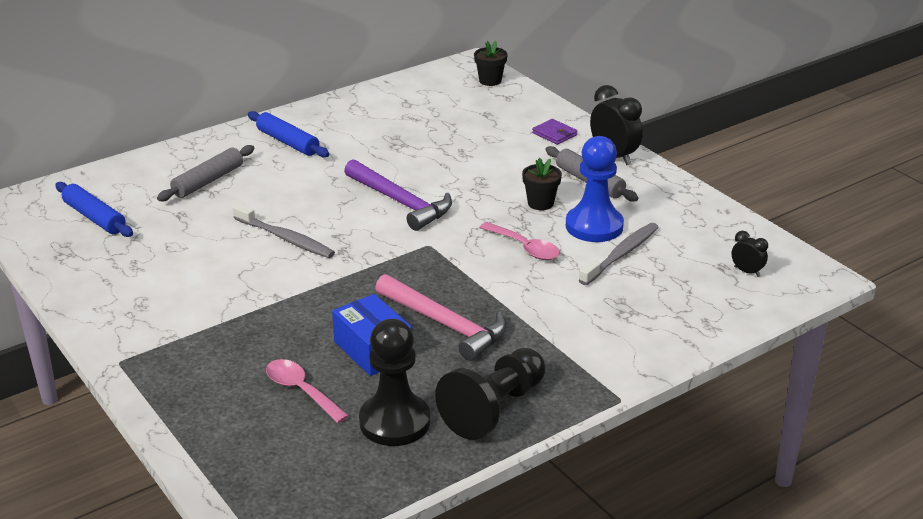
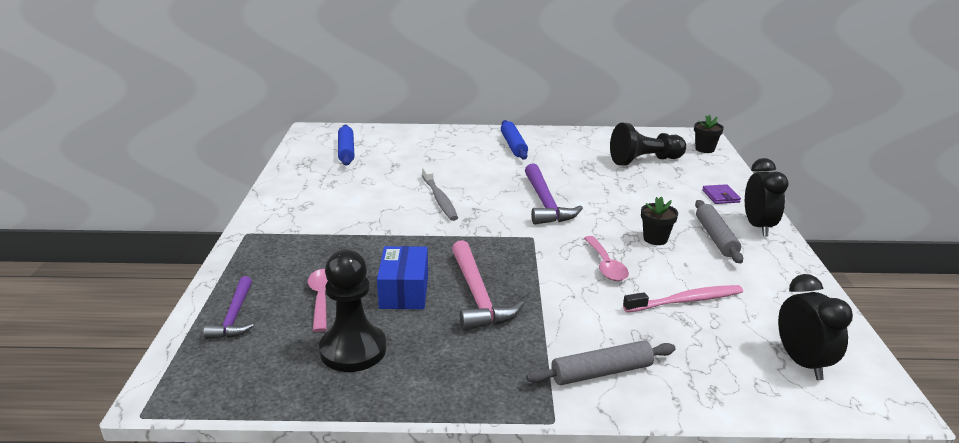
camera: 35 degrees right, 5 degrees down
grey rolling pin [157,145,255,201] -> grey rolling pin moved to [526,341,676,385]
black pawn [435,348,545,440] -> black pawn moved to [610,123,686,166]
blue pawn [566,136,624,242] -> none
grey toothbrush [579,223,659,285] -> pink toothbrush [623,285,743,312]
black clock [732,231,768,277] -> black clock [778,274,853,380], size x1.88
none -> purple hammer [204,276,254,339]

